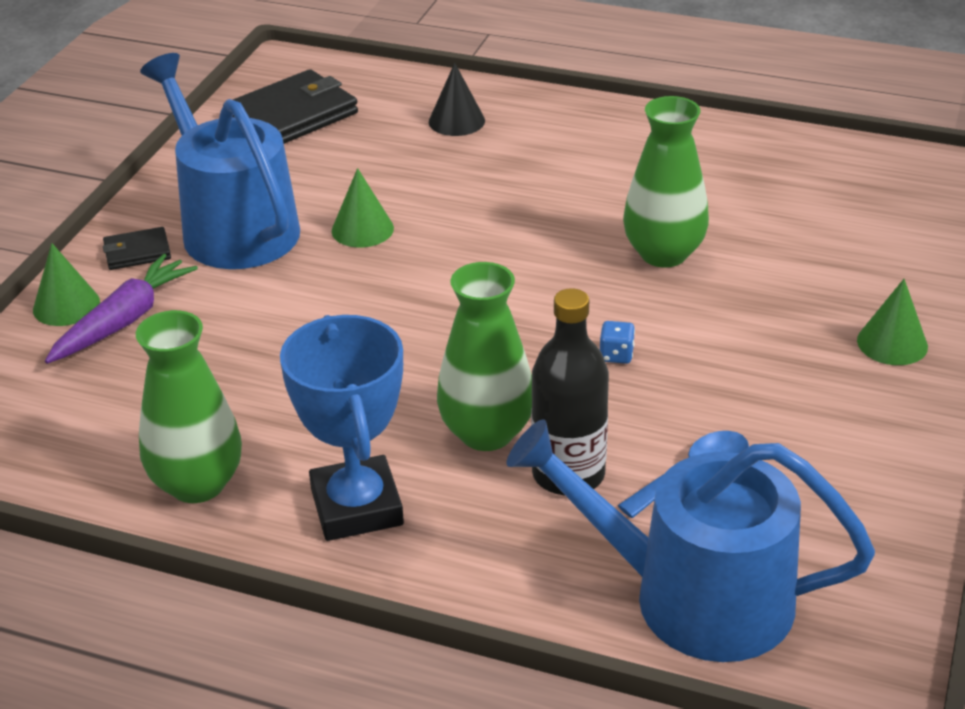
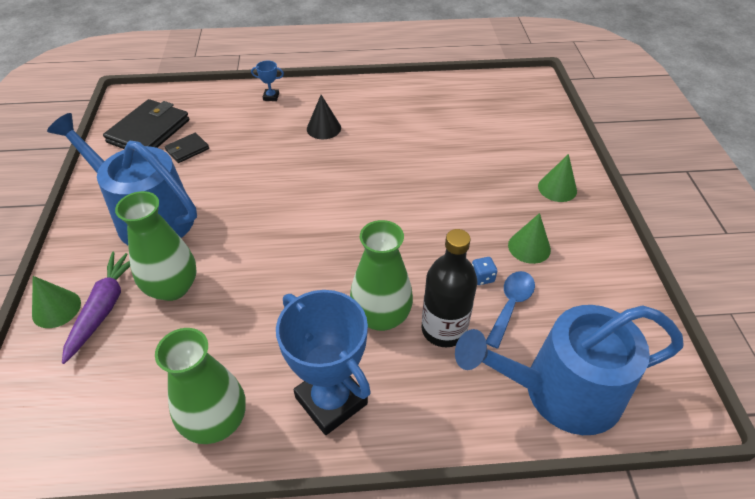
camera: 25 degrees left, 10 degrees up
black wallet [103,227,171,270] -> black wallet moved to [165,133,209,163]
green cone [332,168,394,248] -> green cone moved to [508,213,551,264]
black cone [429,63,485,136] -> black cone moved to [307,95,341,139]
blue dice [600,321,635,364] -> blue dice moved to [472,257,497,285]
green vase [623,96,709,268] -> green vase moved to [115,191,197,301]
none -> blue trophy [251,61,284,101]

